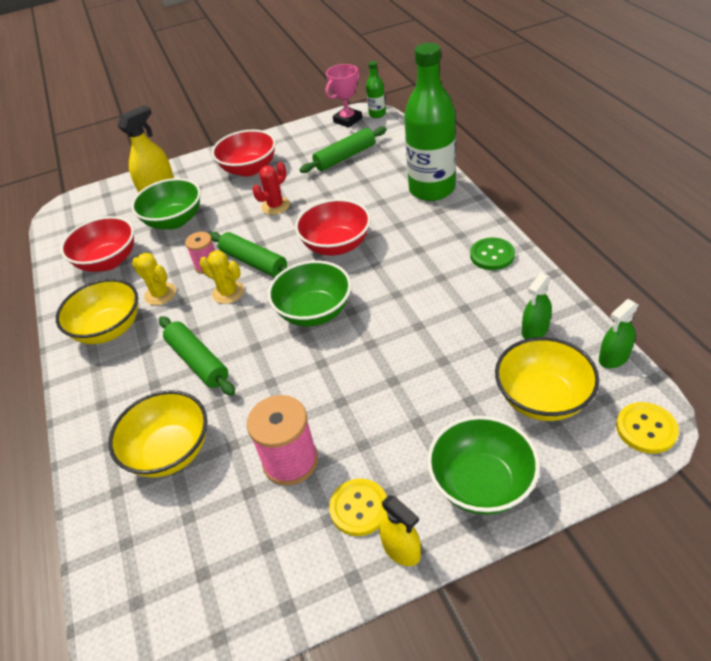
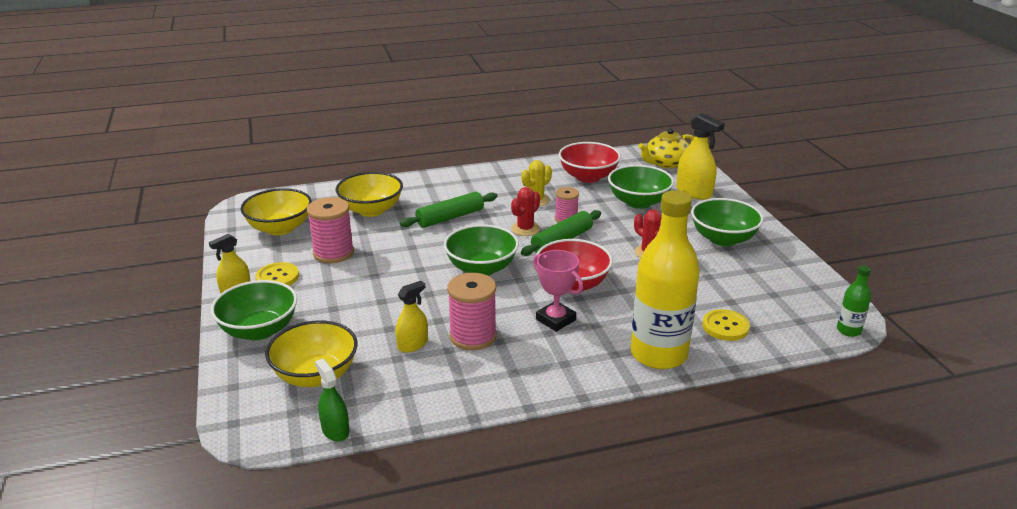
camera: 90 degrees right, 15 degrees down
yellow bowl [56,279,138,344] -> yellow bowl moved to [240,188,312,235]
yellow cactus [200,250,245,304] -> red cactus [511,187,540,236]
red bowl [212,130,276,177] -> green bowl [691,198,764,246]
green rolling pin [300,127,387,173] -> none
pink trophy [326,64,362,128] -> pink trophy moved to [533,250,583,332]
green bottle [404,43,456,201] -> yellow bottle [631,190,700,369]
green button [470,238,515,270] -> none
green spray bottle [522,273,552,339] -> none
yellow button [616,402,679,454] -> yellow button moved to [702,309,750,341]
none -> yellow spray bottle [396,281,428,353]
none -> pink spool [447,273,497,350]
none -> yellow teapot [638,128,694,168]

